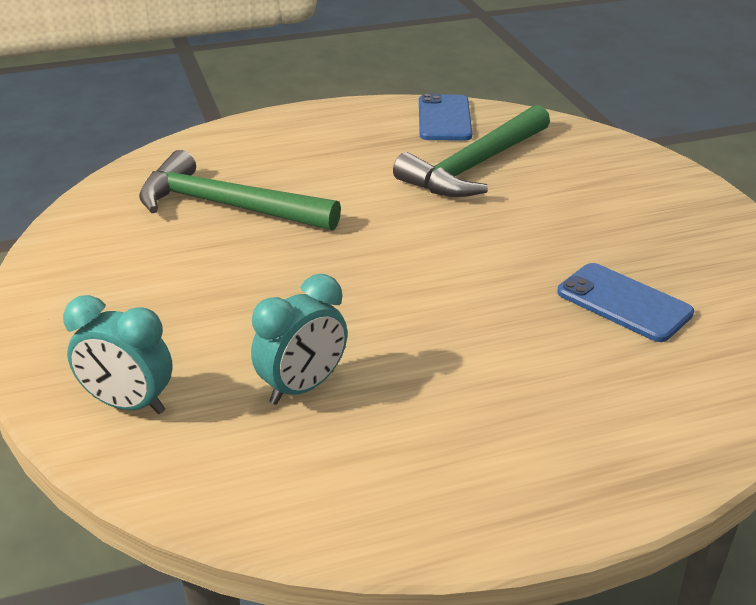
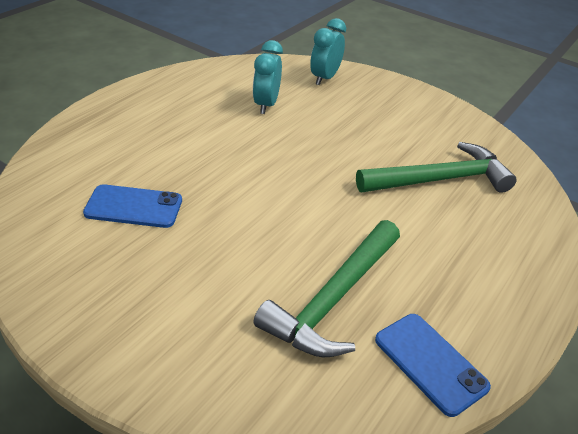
camera: 140 degrees right, 5 degrees up
turquoise clock [63,295,173,414] -> turquoise clock turned 45 degrees counterclockwise [310,18,346,85]
green hammer [393,105,550,197] -> green hammer turned 150 degrees counterclockwise [253,220,400,357]

